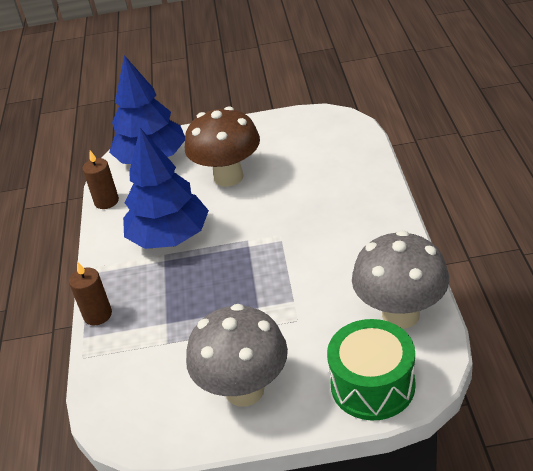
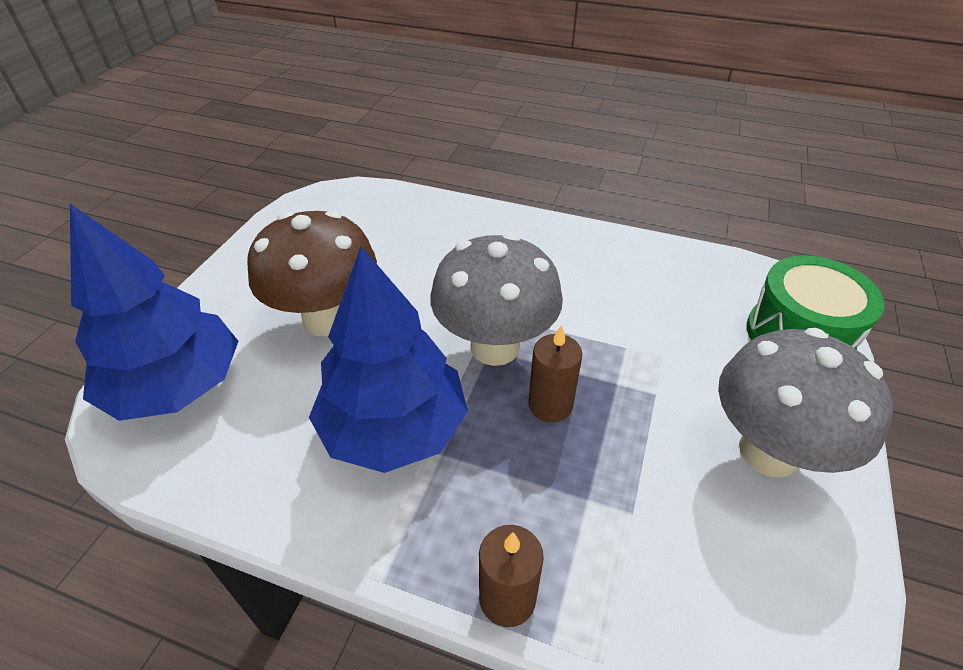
camera: 70 degrees left, 5 degrees up
brown candle [83,151,119,209] -> brown candle moved to [528,325,582,422]
grey mushroom [352,230,449,329] -> grey mushroom moved to [430,233,563,366]

